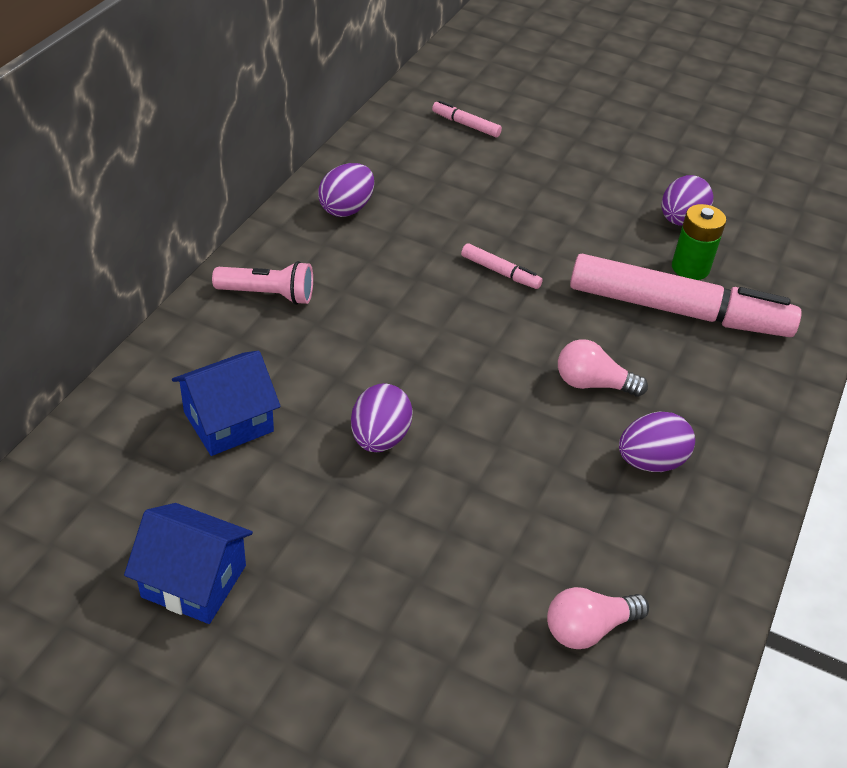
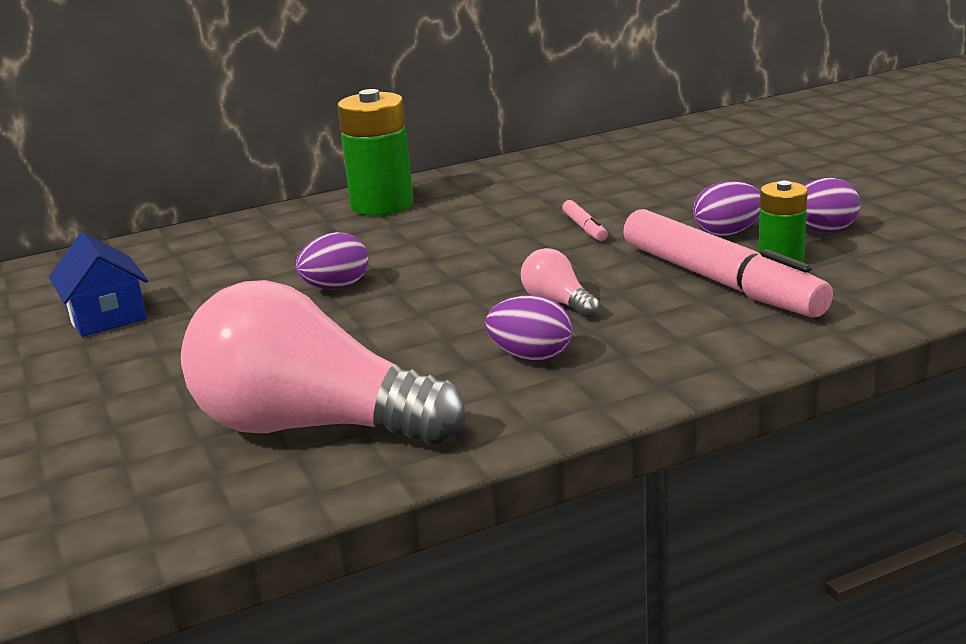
camera: 45 degrees right, 20 degrees down
blue house [172,351,281,456] -> none
pink flashlight [212,261,313,305] -> green battery [337,89,413,216]
purple egg [318,163,374,217] -> purple egg moved to [693,181,760,236]
pink marker [432,100,502,137] -> none
pink light bulb [547,587,649,649] -> pink light bulb [181,280,465,444], size x2.42

